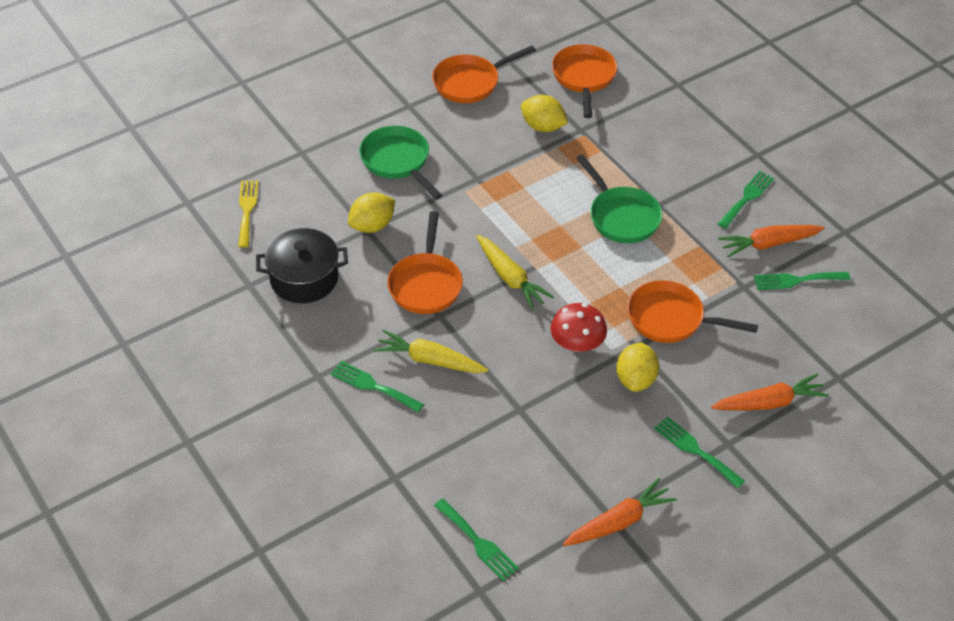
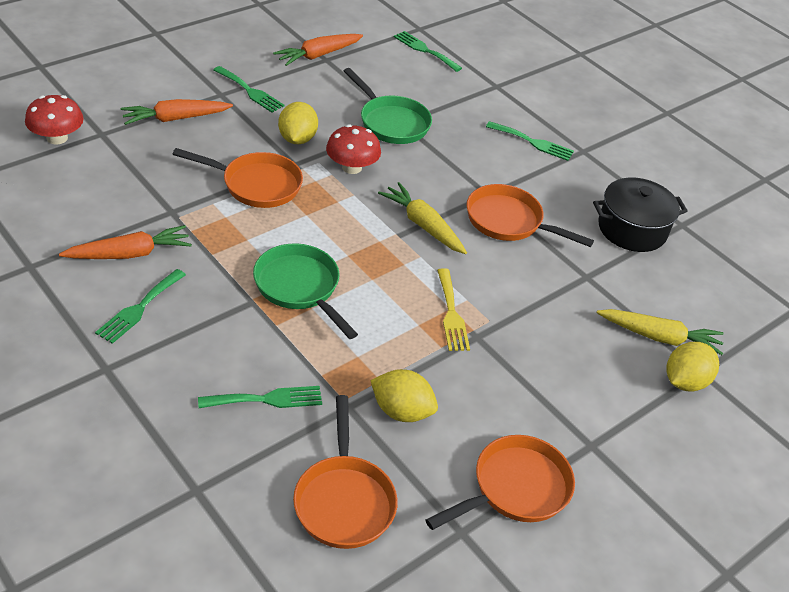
camera: 170 degrees right, 5 degrees down
yellow fork [238,180,259,248] -> yellow fork moved to [437,268,470,351]
yellow lemon [348,193,395,233] -> yellow lemon moved to [666,342,719,392]
green pan [359,126,442,199] -> green pan moved to [344,68,432,144]
yellow carrot [374,330,488,373] -> yellow carrot moved to [597,309,724,355]
orange pan [387,211,463,314] -> orange pan turned 60 degrees counterclockwise [467,184,594,247]
green fork [754,272,850,290] -> green fork moved to [198,386,322,408]
none -> red mushroom [25,95,84,144]

